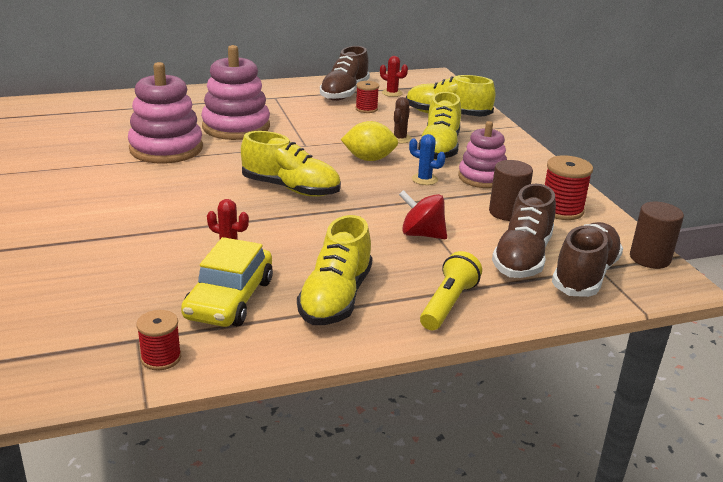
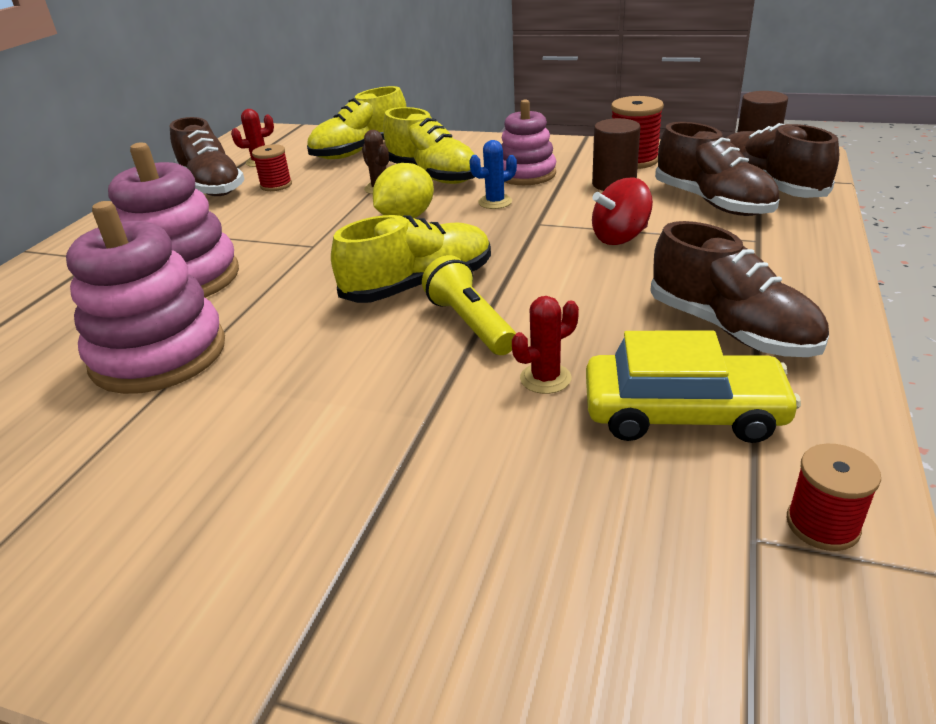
camera: 50 degrees left, 5 degrees up
yellow car [181,237,273,327] -> yellow car turned 45 degrees counterclockwise [586,331,801,443]
yellow shoe [297,215,372,325] -> brown shoe [650,221,829,357]
yellow flashlight [420,251,482,330] -> yellow flashlight moved to [422,255,516,355]

